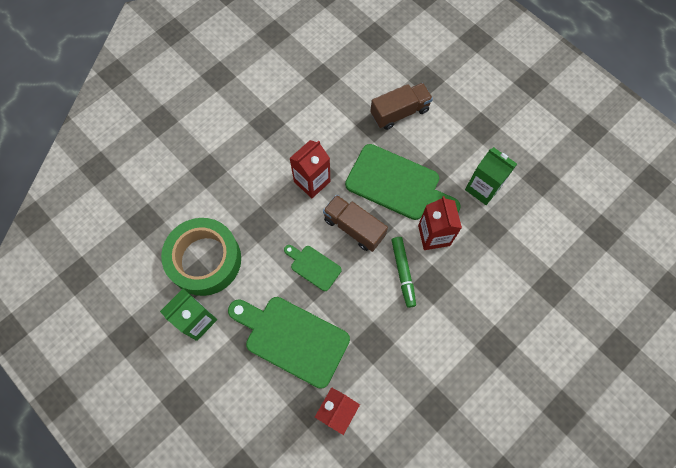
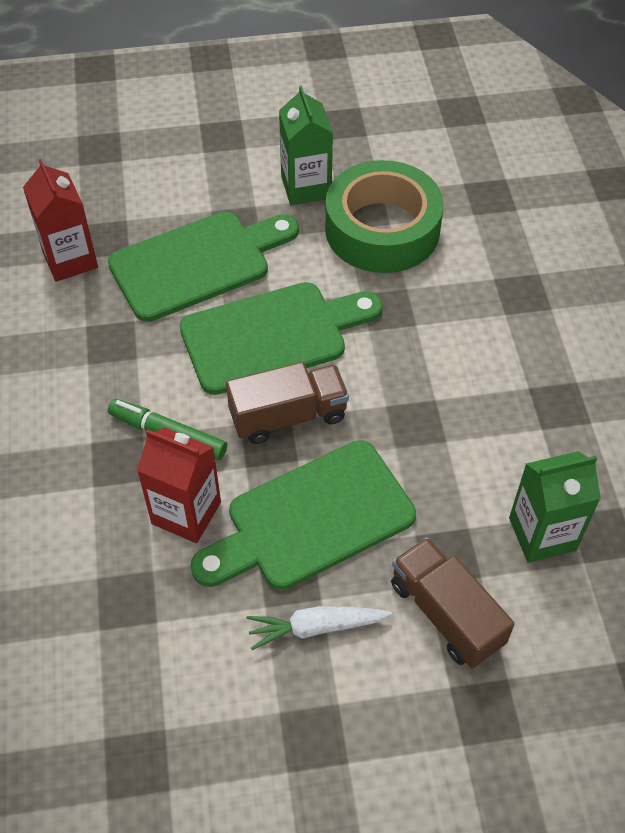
camera: 125 degrees right, 15 degrees down
green cutting board [284,245,342,291] -> green cutting board [180,282,383,395], size x1.96
red carton [290,140,330,198] -> none
brown truck [370,83,433,130] -> brown truck turned 135 degrees clockwise [391,537,515,669]
green carton [465,147,517,205] -> green carton moved to [509,451,601,563]
none -> white carrot [246,606,392,650]

